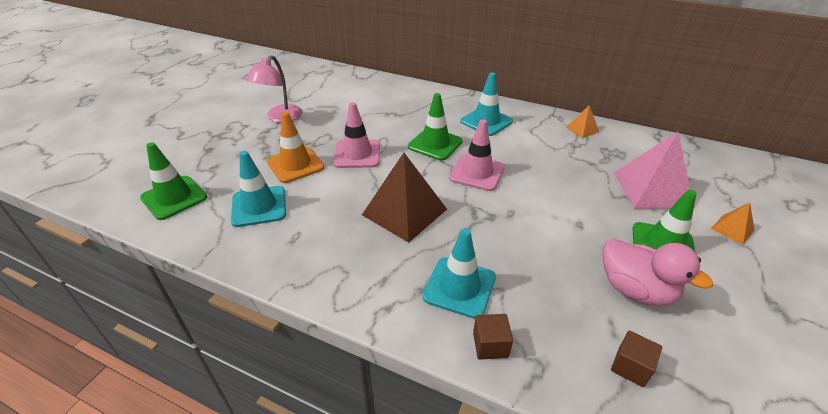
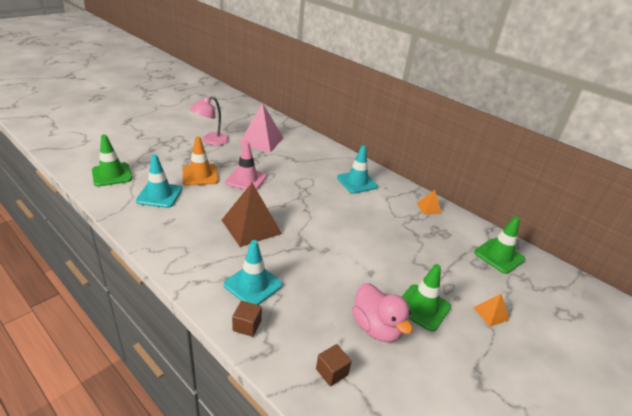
camera: 15 degrees right, 5 degrees down
green traffic cone [408,93,463,161] -> green traffic cone moved to [474,216,525,274]
pink traffic cone [449,119,505,191] -> none
pink pyramid [614,131,690,209] -> pink pyramid moved to [239,103,284,153]

